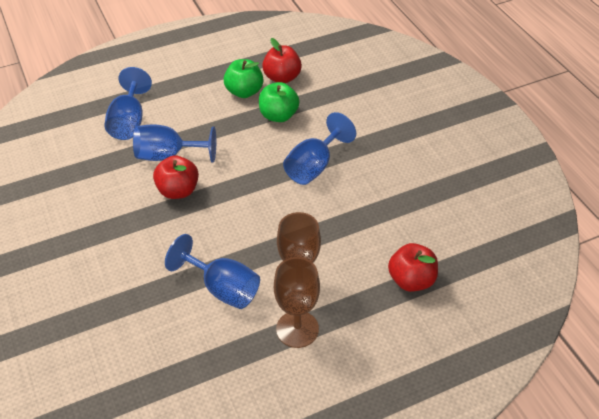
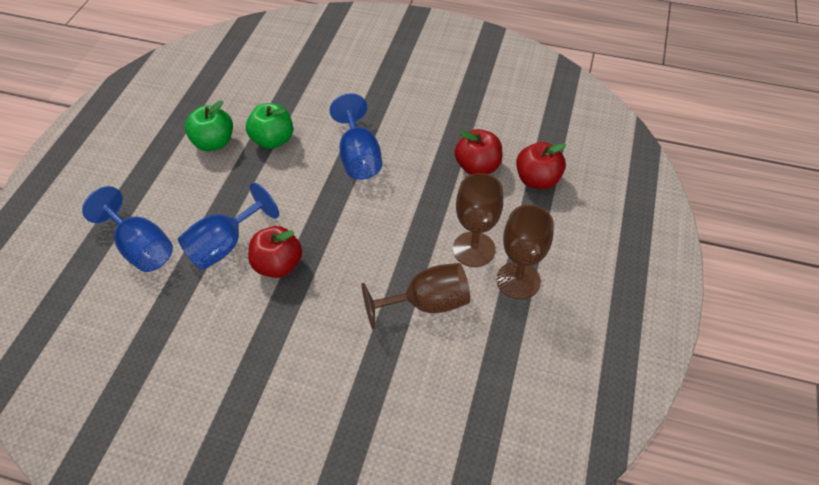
camera: 50 degrees left, 5 degrees up
blue goblet [165,234,260,309] -> brown goblet [362,263,470,329]
red apple [262,38,302,83] -> red apple moved to [455,129,502,175]

